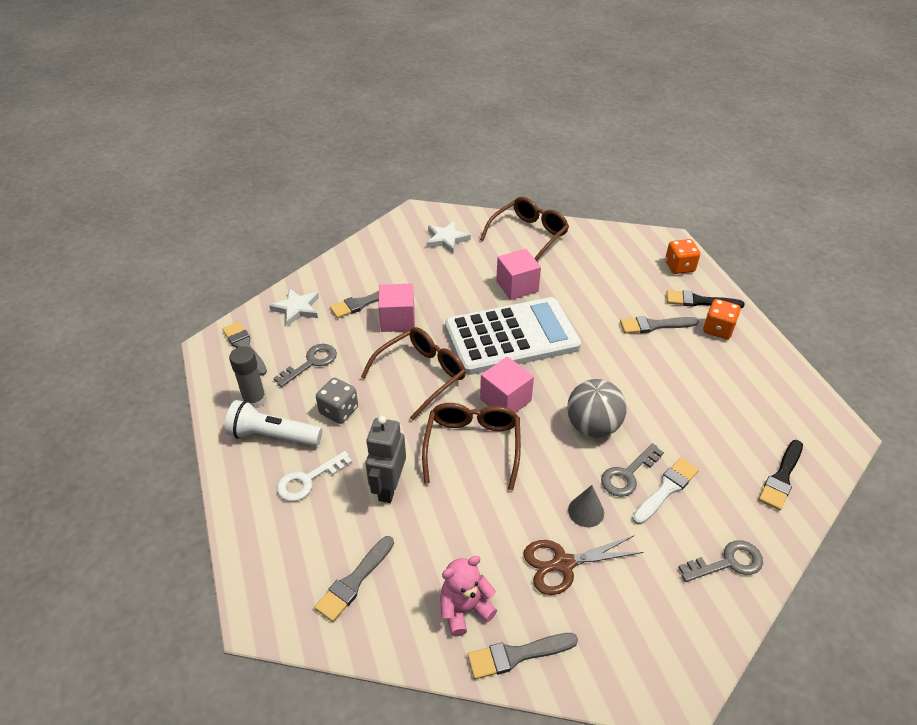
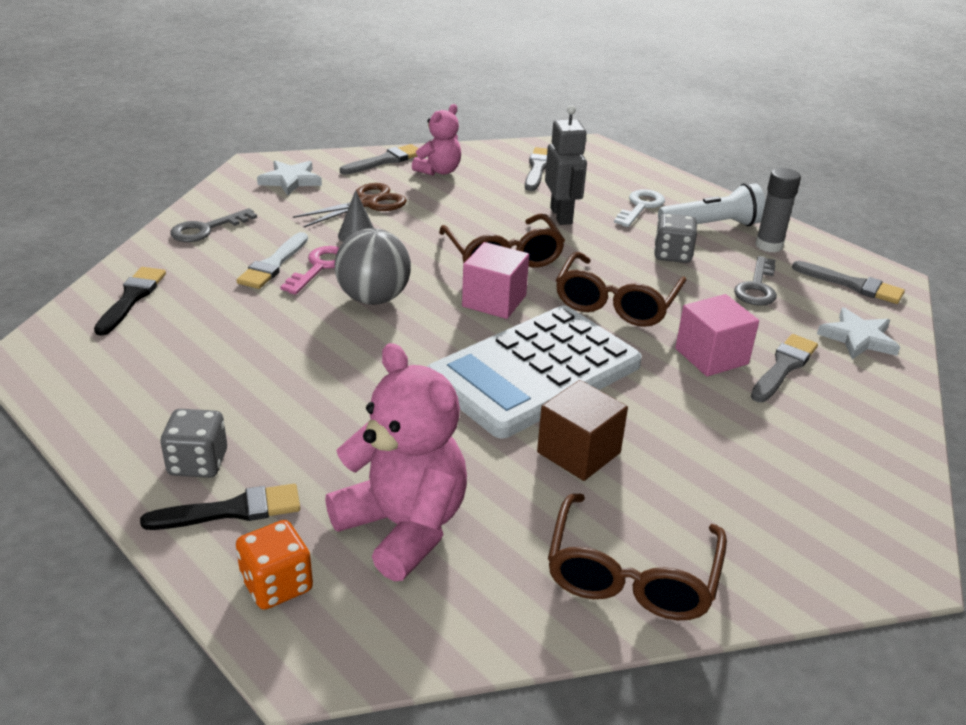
camera: 155 degrees right, 10 degrees down
white star [426,221,471,253] -> white star moved to [257,161,322,196]
pink cube [496,249,541,300] -> brown cube [537,380,628,481]
grey key [601,443,664,497] -> pink key [280,246,339,295]
grey brush [620,316,699,334] -> none
orange dice [703,299,741,339] -> grey dice [161,409,227,478]
none -> pink teddy bear [325,343,467,581]

